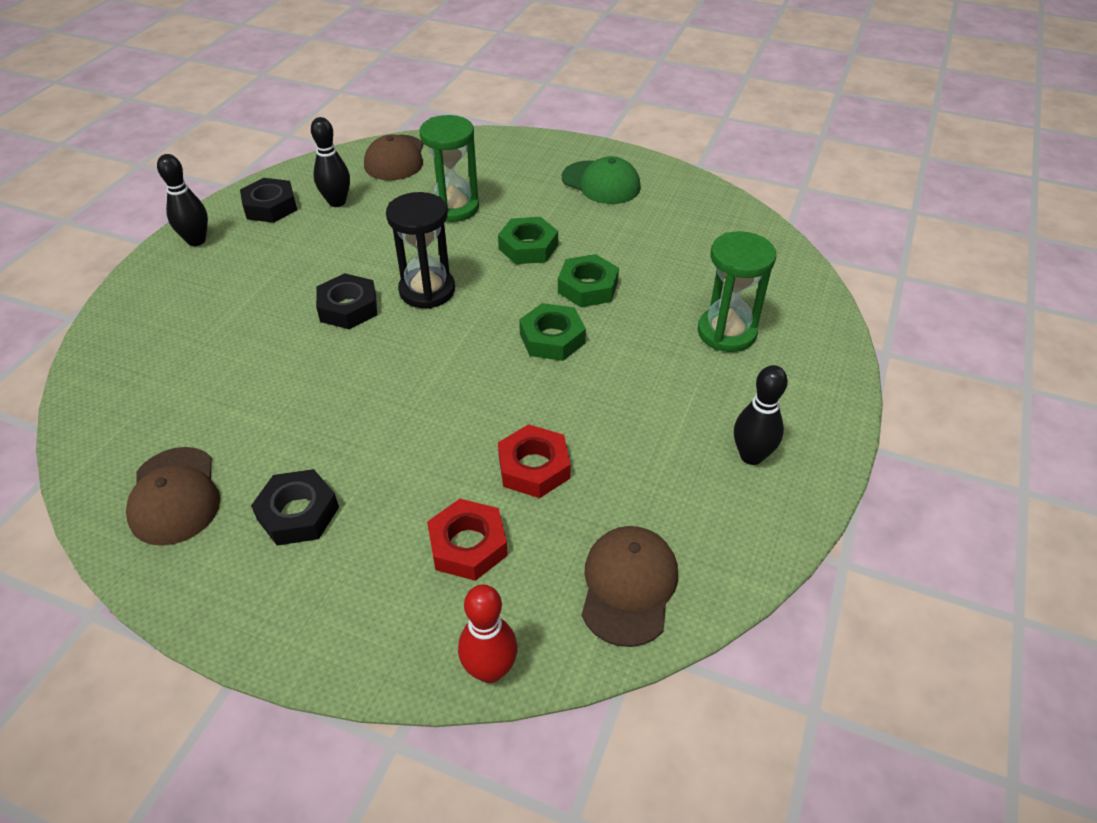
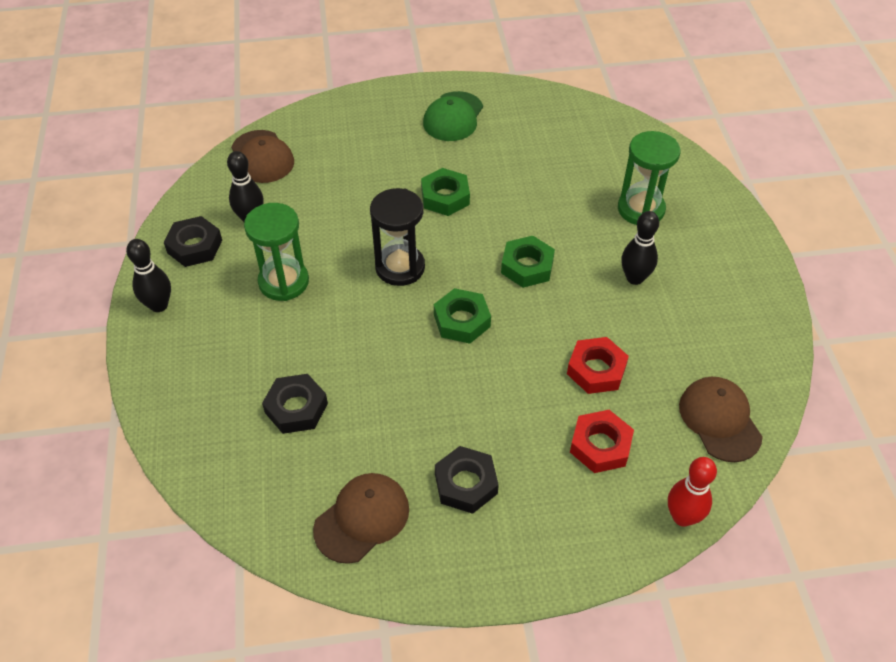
camera: 30 degrees left, 5 degrees up
brown cap [126,447,220,546] -> brown cap turned 90 degrees counterclockwise [313,473,409,564]
black nut [316,273,377,329] -> black nut moved to [262,374,328,434]
green hourglass [419,115,479,222] -> green hourglass moved to [244,203,309,301]
green nut [558,254,619,307] -> green nut moved to [434,288,491,344]
green cap [562,156,641,204] -> green cap turned 105 degrees clockwise [423,91,483,141]
black bowling pin [734,365,788,465] -> black bowling pin moved to [621,211,659,285]

